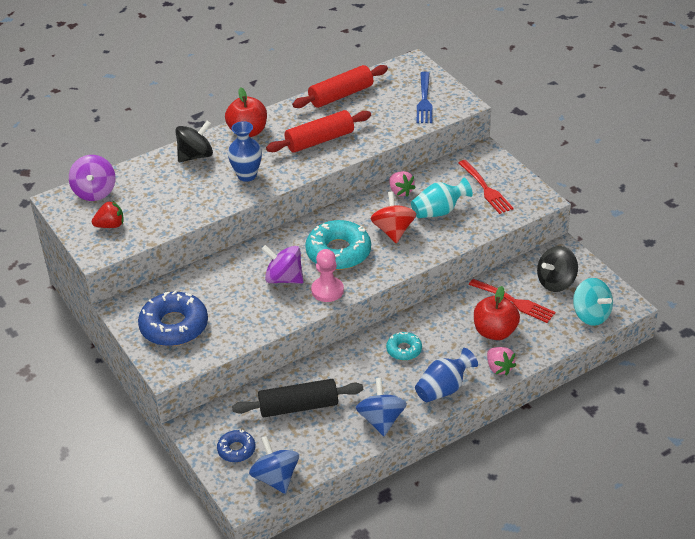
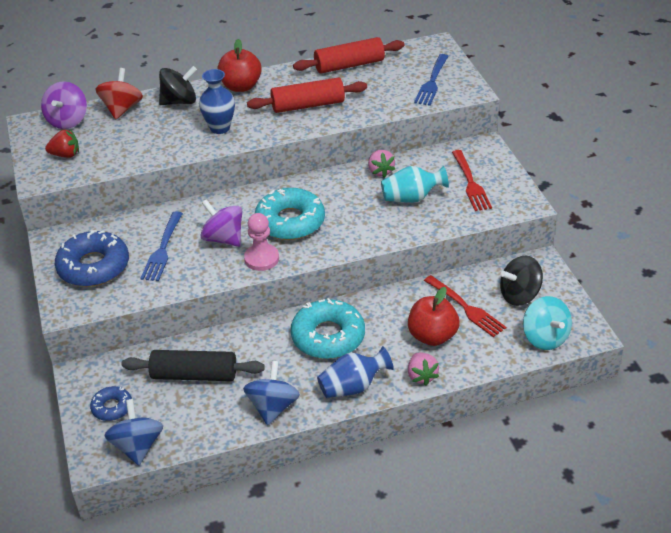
camera: 15 degrees right, 0 degrees up
red spinning top [370,192,416,243] -> red spinning top moved to [96,68,143,120]
turquoise donut [386,332,422,361] -> turquoise donut [291,298,365,359], size x1.90
none -> blue fork [140,211,183,281]

